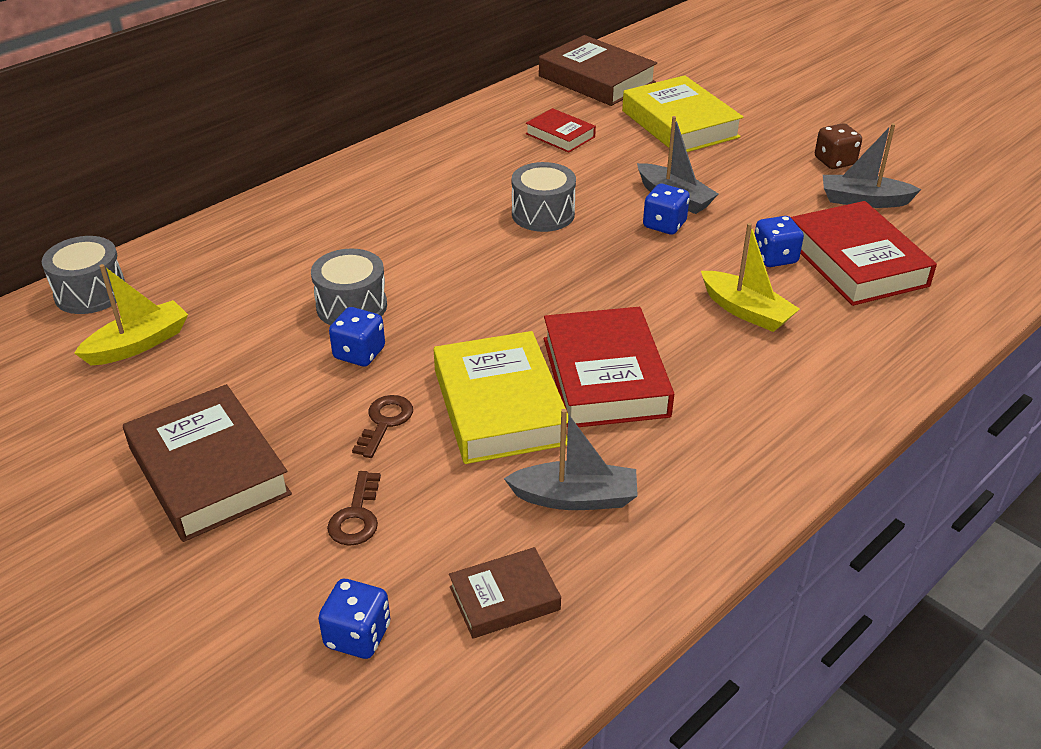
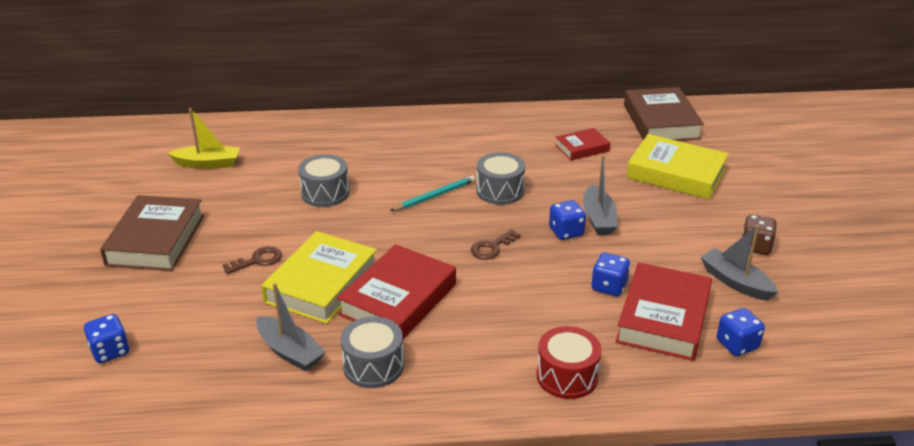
camera: 40 degrees right, 5 degrees down
grey drum [42,236,125,314] -> grey drum moved to [341,316,404,388]
brown key [327,471,381,546] -> brown key moved to [471,229,521,260]
blue dice [329,307,385,366] -> blue dice moved to [717,308,765,356]
brown book [449,547,561,639] -> none
red book [526,108,596,153] -> red book turned 75 degrees clockwise [555,128,610,161]
yellow book [622,75,743,152] -> yellow book turned 75 degrees counterclockwise [626,134,729,199]
yellow boat [701,223,800,332] -> none
none -> turquoise pencil [390,175,475,211]
none -> red drum [537,326,602,399]

